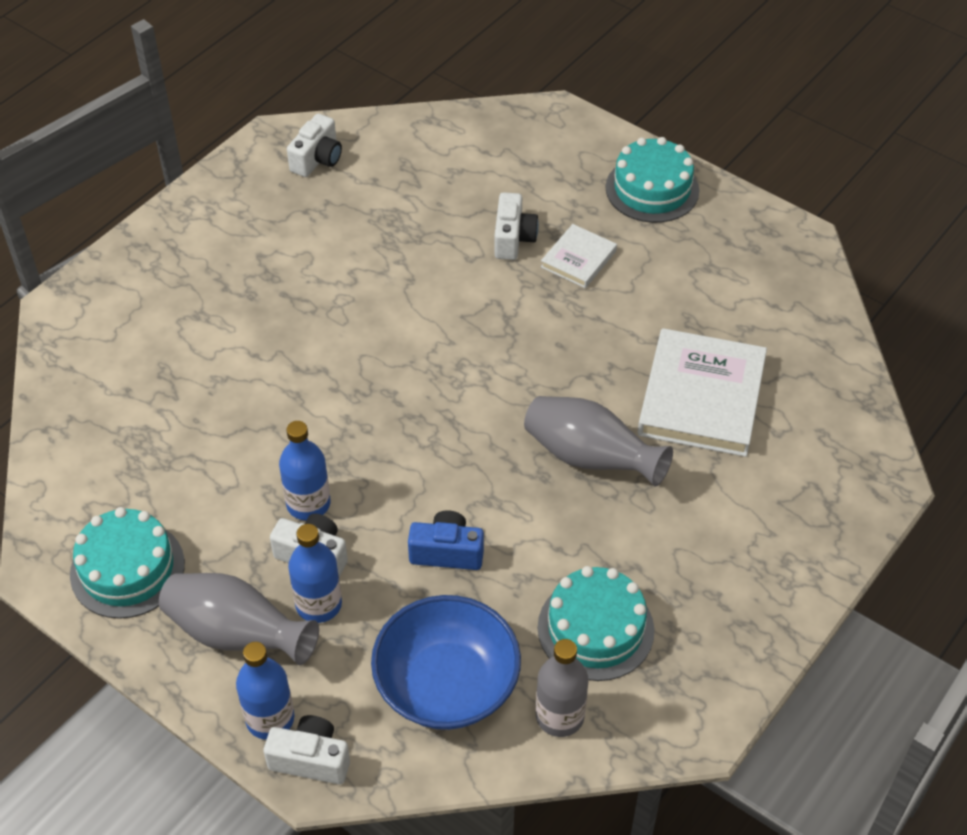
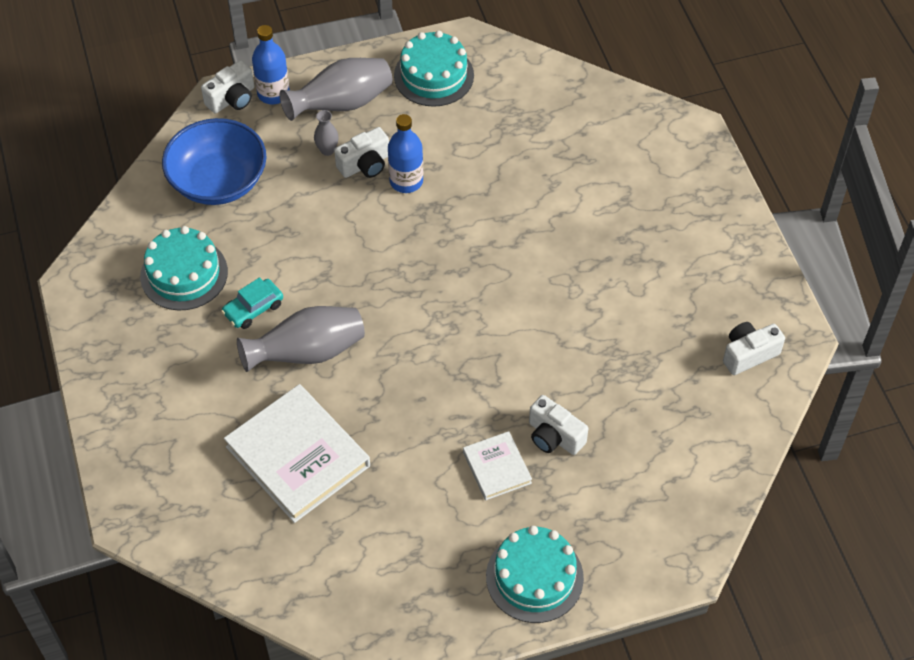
camera: 125 degrees right, 5 degrees up
white camera [287,114,342,177] -> white camera turned 90 degrees clockwise [723,322,785,375]
blue bottle [288,524,342,623] -> grey vase [314,110,339,156]
blue camera [408,510,484,570] -> none
grey bottle [536,639,589,737] -> none
none -> turquoise car [221,277,283,329]

